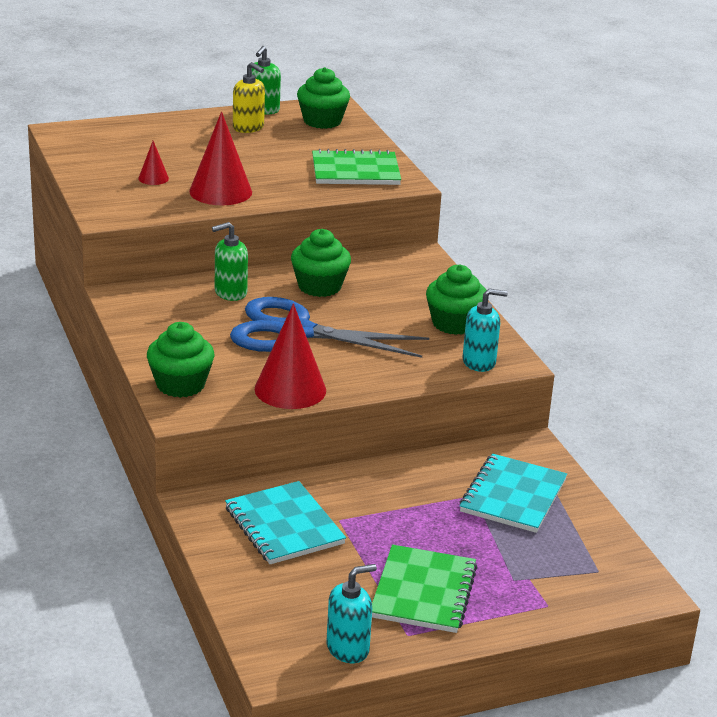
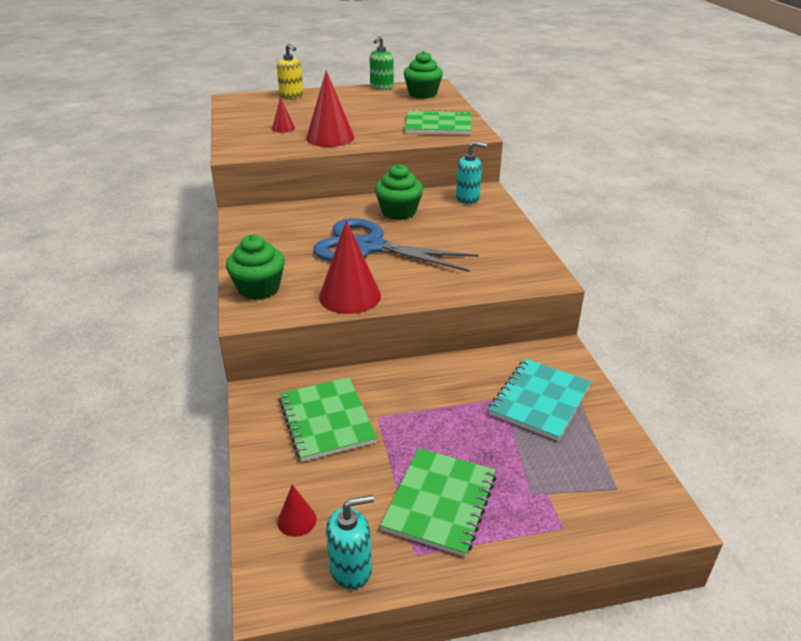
camera: 10 degrees right, 5 degrees up
green soap dispenser [212,222,248,301] -> none
turquoise notebook [225,481,346,564] -> green notebook [279,377,377,462]
yellow soap dispenser [233,62,265,133] -> yellow soap dispenser moved to [277,44,304,99]
green cupcake [426,265,487,335] -> none
turquoise soap dispenser [463,289,508,372] -> turquoise soap dispenser moved to [456,141,487,204]
none -> red cone [277,484,317,537]

